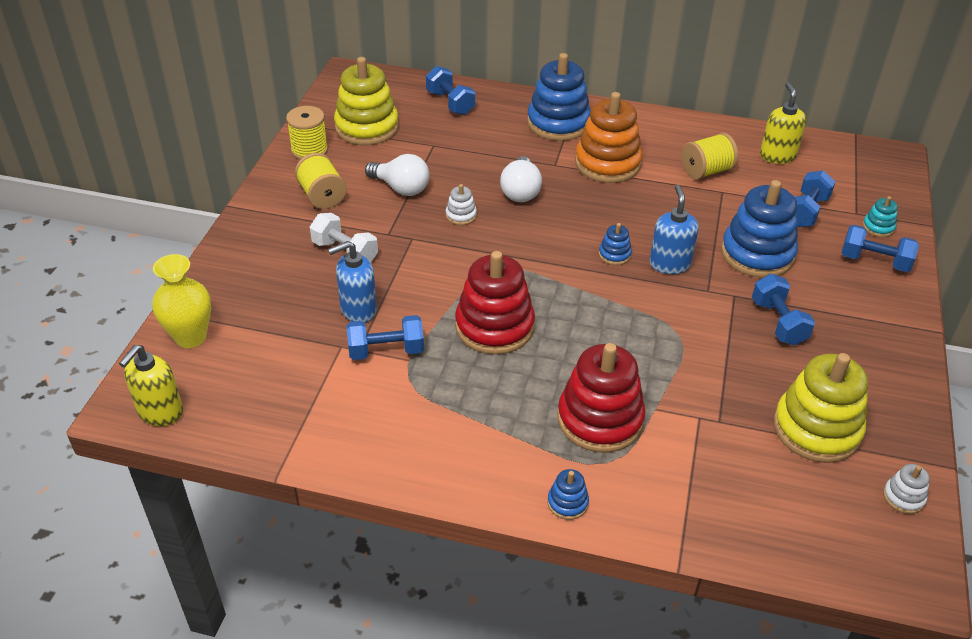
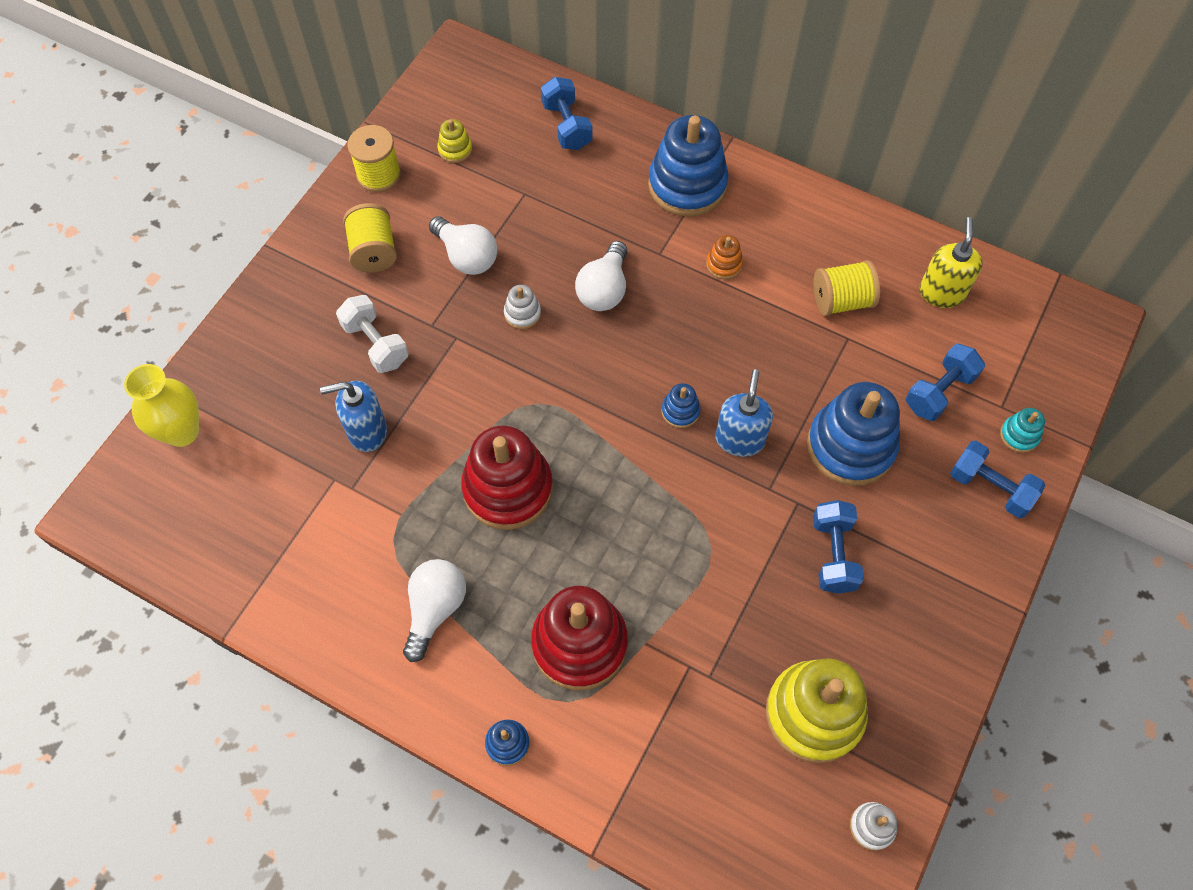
camera: 15 degrees right, 20 degrees up
yellow soap dispenser [119,345,183,426] -> none
yellow stacking toy [334,57,399,145] -> yellow stacking toy [437,119,472,163], size x0.44
blue dumbbell [347,315,424,360] -> none
orange stacking toy [575,92,642,183] -> orange stacking toy [706,235,743,279], size x0.44
none -> white light bulb [403,559,466,662]

